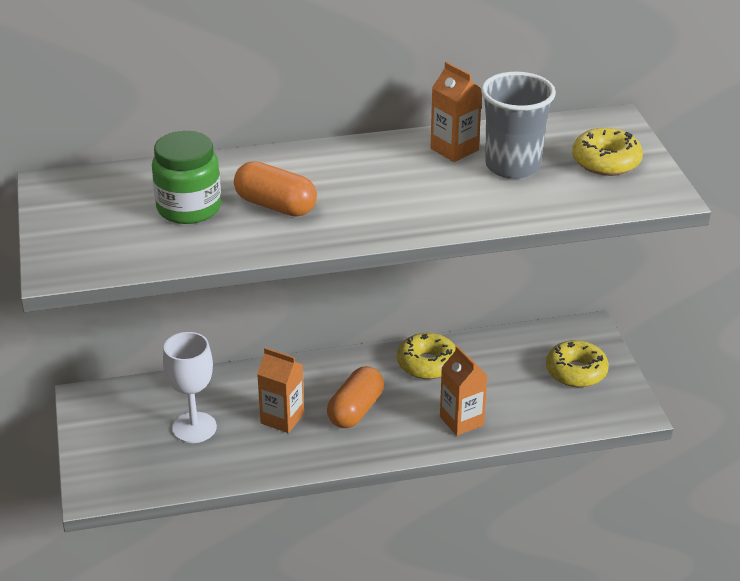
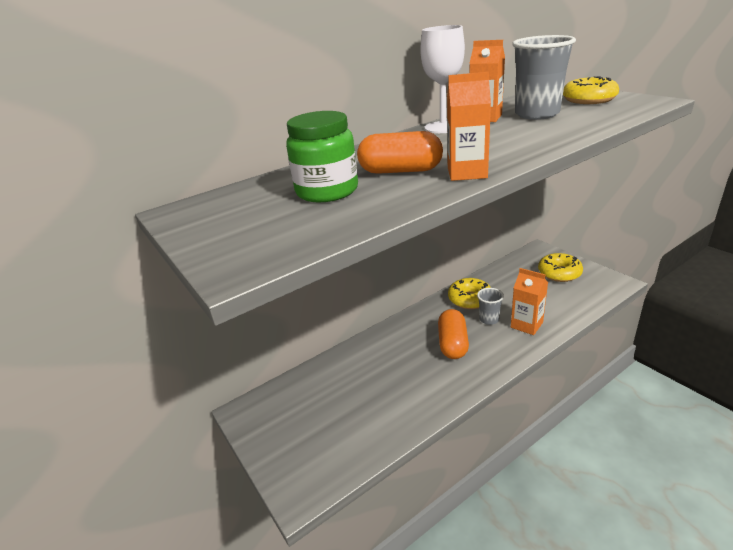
camera: 20 degrees left, 5 degrees down
white goblet [163,332,217,443] -> white goblet moved to [420,25,465,133]
orange carton [257,348,304,433] -> orange carton moved to [447,72,491,181]
none -> grey cup [477,288,504,325]

